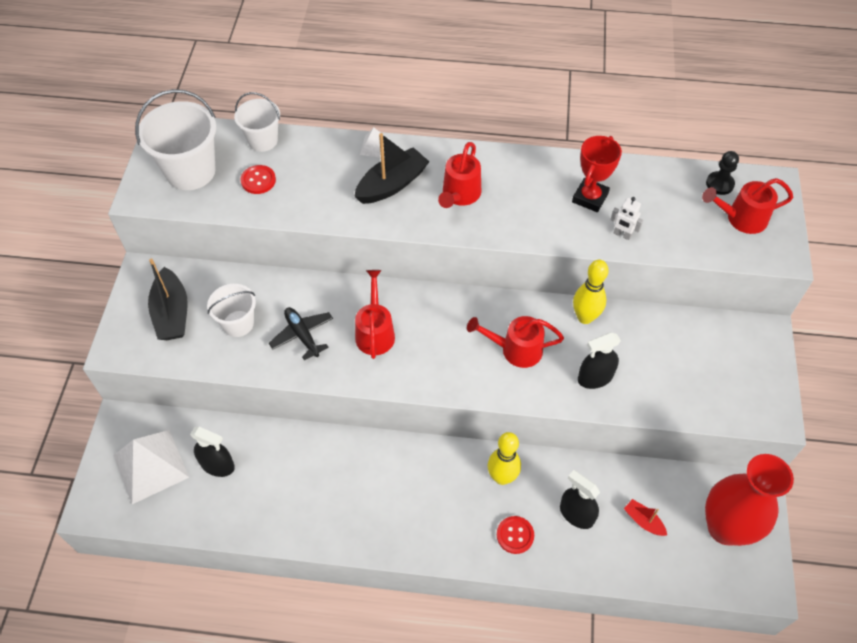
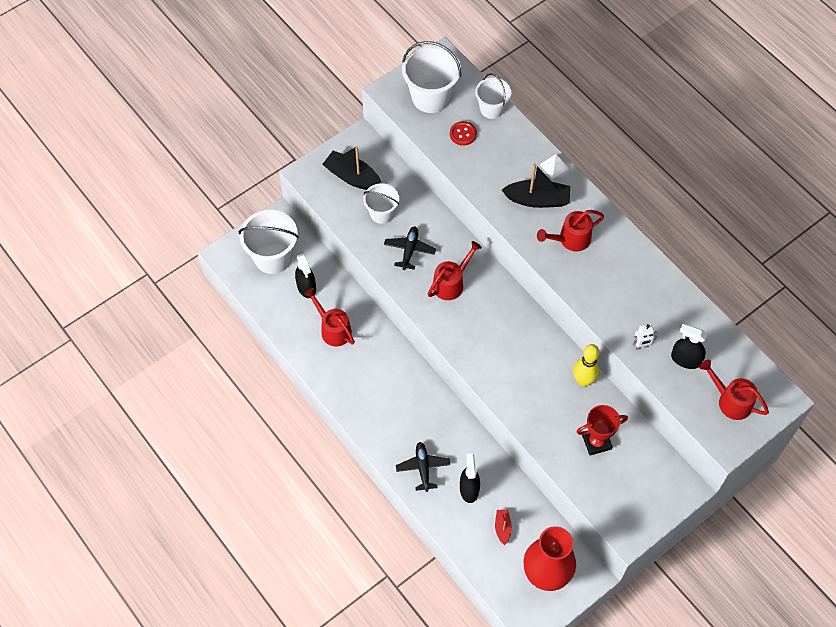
camera: 45 degrees right, 5 degrees up
white pyramid [113,430,189,504] -> white bucket [239,210,299,274]
black boat [148,258,188,340] -> black boat turned 90 degrees clockwise [323,146,381,190]
red watering can [467,316,564,368] -> red watering can moved to [304,288,355,347]
yellow bowling pin [487,432,521,485] -> none
red button [497,516,534,554] -> black plane [396,442,450,492]
red trophy [572,136,622,212] -> red trophy moved to [577,405,628,455]
black spray bottle [578,332,621,389] -> black spray bottle moved to [671,324,707,369]
white robot [610,197,643,240] -> white robot turned 90 degrees counterclockwise [631,323,658,350]
black pawn [706,151,739,195] -> none

